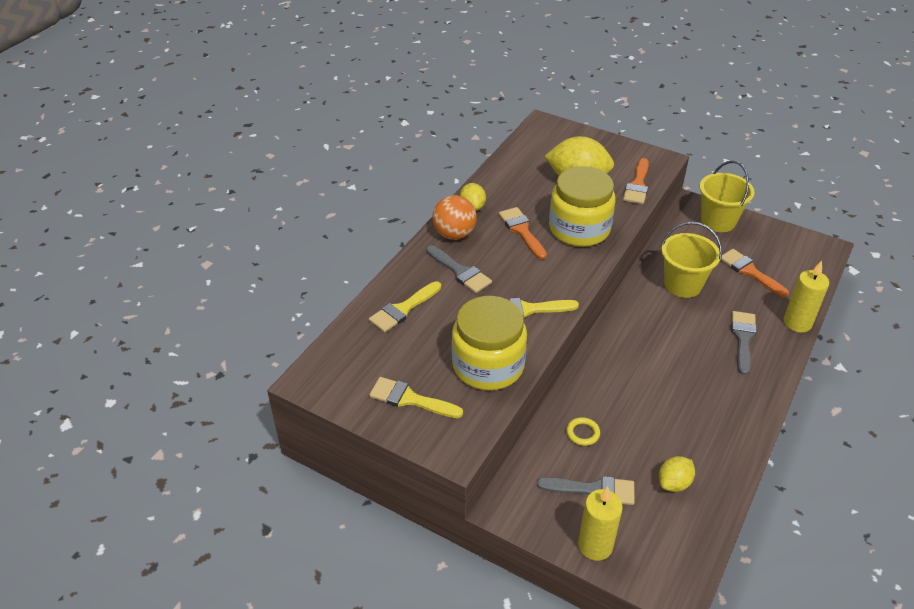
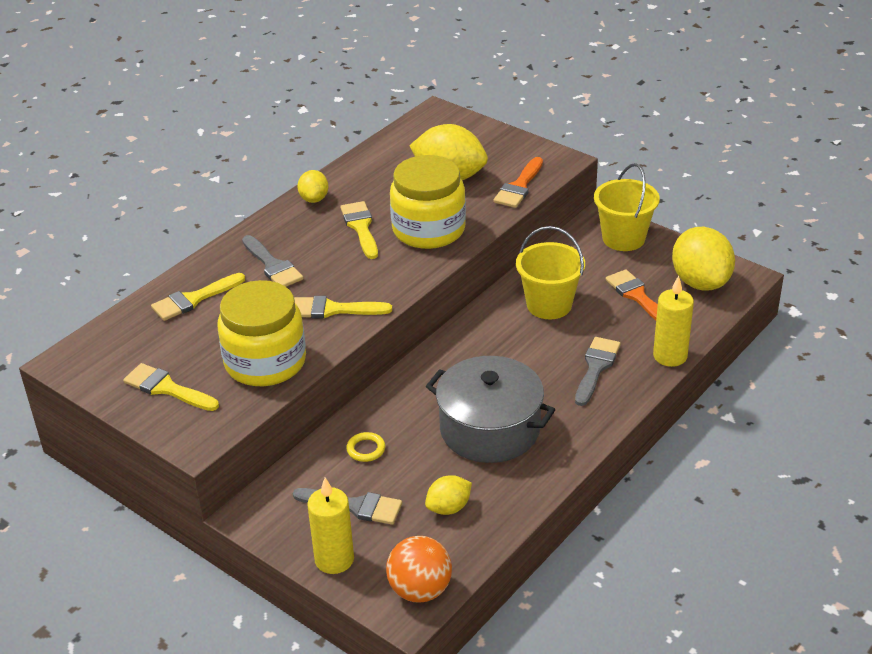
camera: 10 degrees right, 5 degrees down
orange ball [432,195,477,240] -> orange ball moved to [386,536,452,603]
orange brush [499,207,547,259] -> yellow brush [340,201,378,259]
none -> grey pot [426,356,555,463]
none -> yellow lemon [672,227,735,291]

